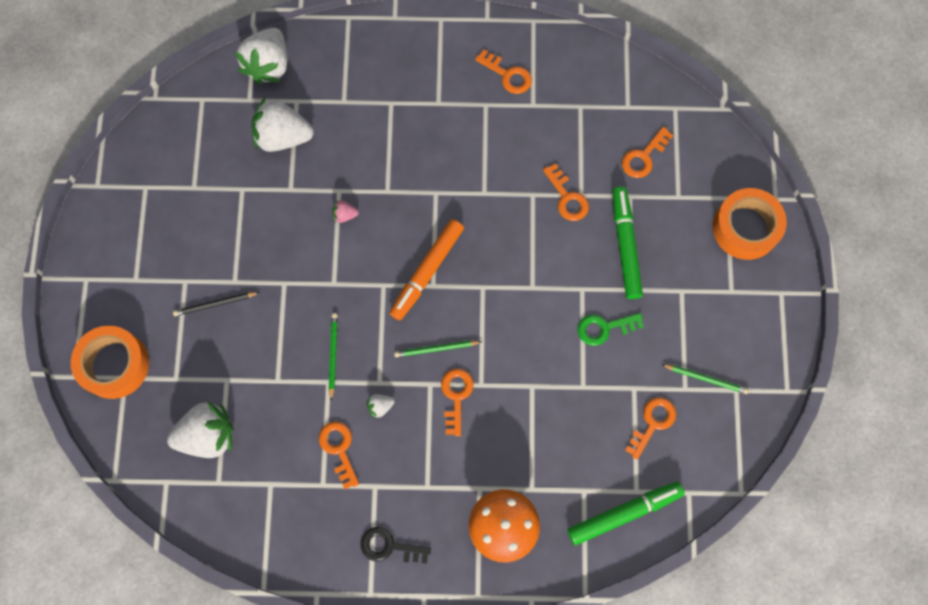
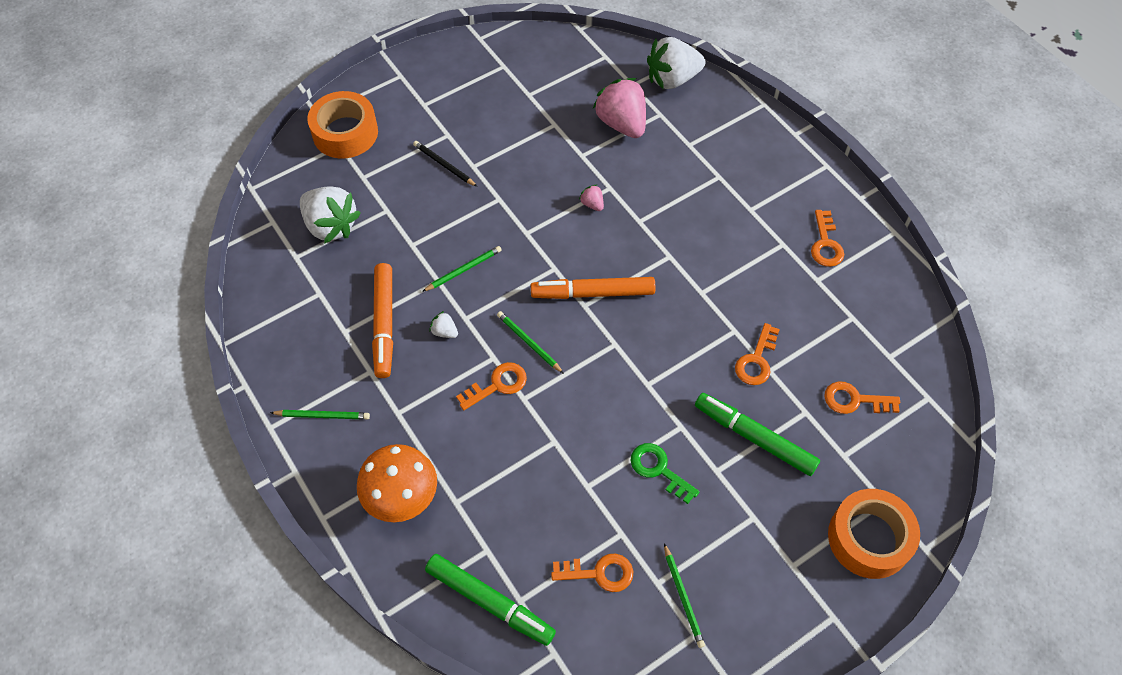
camera: 55 degrees right, 15 degrees down
white strawberry [251,97,314,152] -> pink strawberry [593,78,646,138]
orange key [319,422,359,489] -> orange marker [372,263,393,378]
black key [361,527,431,564] -> green pencil [270,410,370,420]
green marker [612,187,643,299] -> green marker turned 105 degrees counterclockwise [695,393,820,476]

